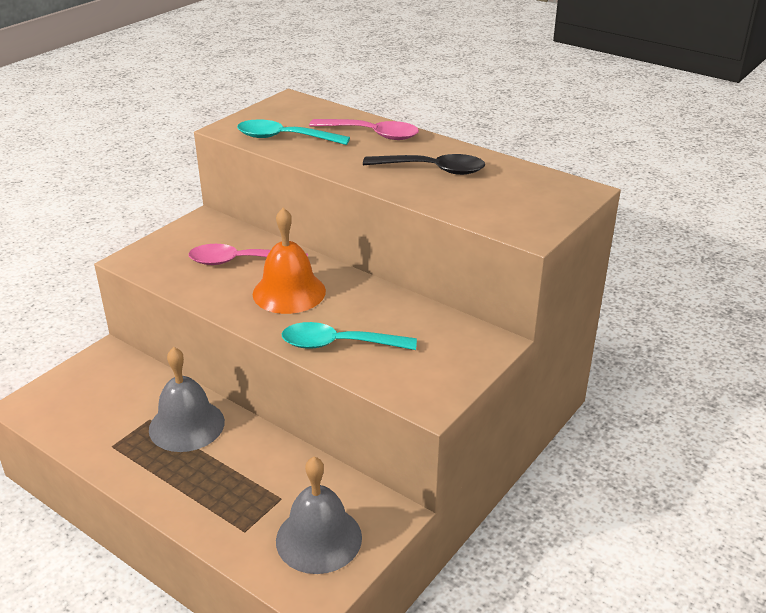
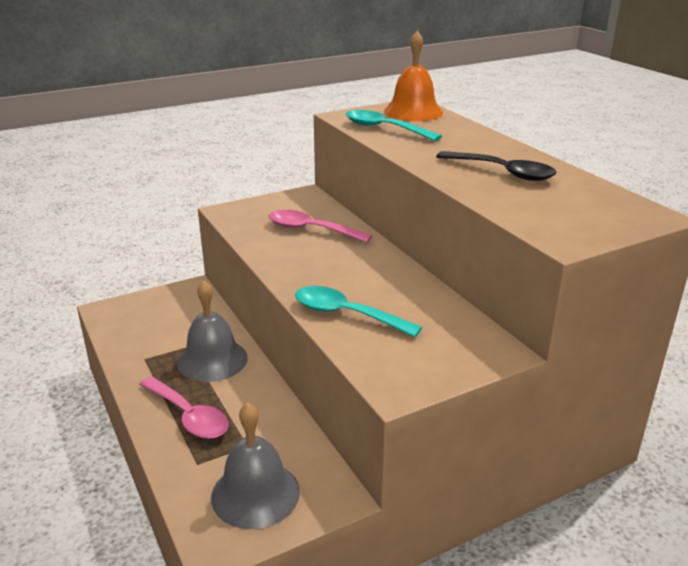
camera: 25 degrees right, 5 degrees down
orange bell [253,208,326,314] -> orange bell moved to [384,30,443,121]
pink spoon [309,119,419,140] -> pink spoon moved to [139,376,229,439]

